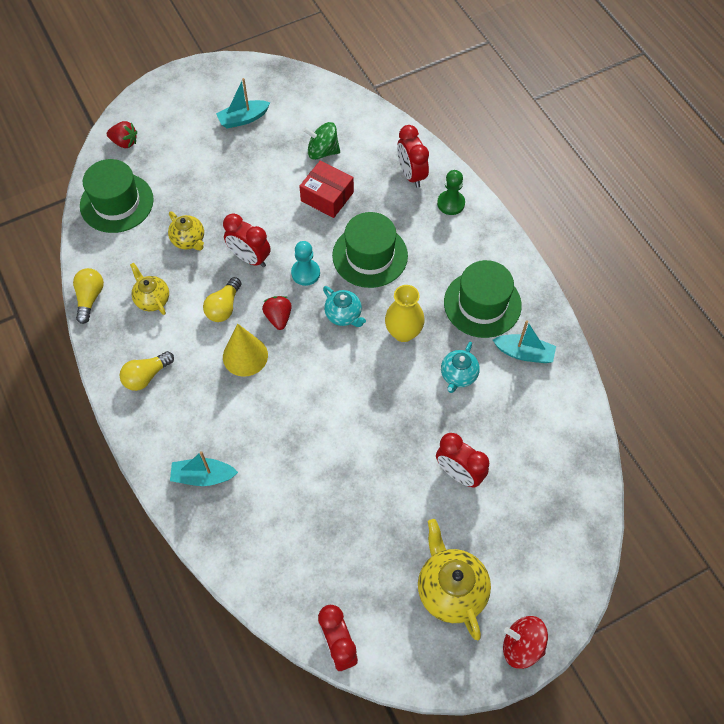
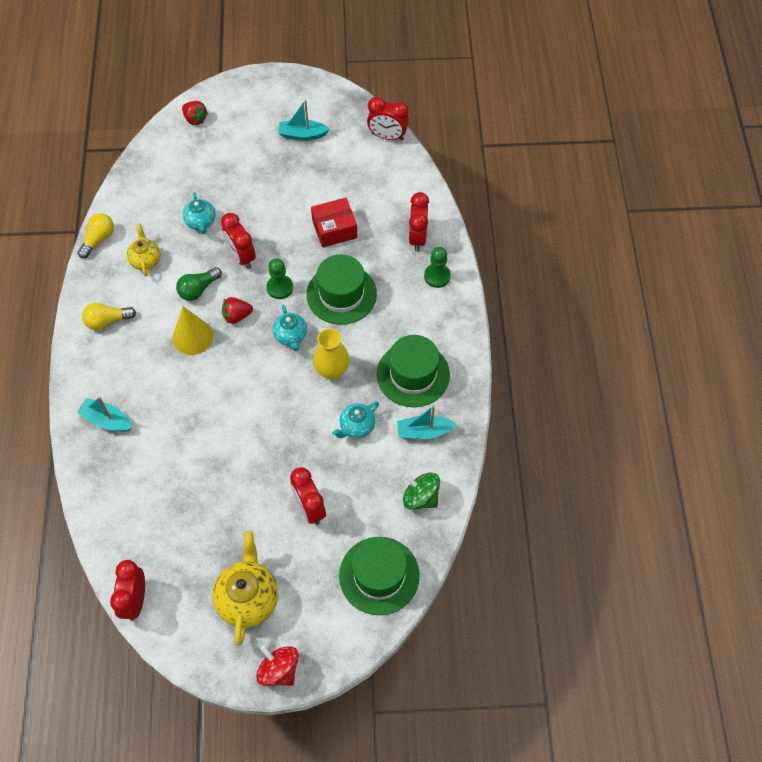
camera: 25 degrees right, 0 degrees up
green hat [80,159,154,233] -> green hat moved to [339,537,420,615]
yellow teapot [168,211,204,250] -> turquoise teapot [183,192,216,234]
yellow light bulb [203,277,241,322] -> green light bulb [176,267,222,301]
red strawberry [262,296,292,330] -> red strawberry turned 120 degrees counterclockwise [222,297,253,324]
turquoise pawn [291,241,320,286] -> green pawn [266,258,293,299]
red box [299,161,354,218] -> red box turned 75 degrees counterclockwise [311,198,357,248]
green spinning top [303,122,340,160] -> green spinning top moved to [403,472,440,510]
turquoise boat [493,321,556,363] -> turquoise boat turned 135 degrees clockwise [397,405,457,439]
none -> red clock [367,97,409,140]

